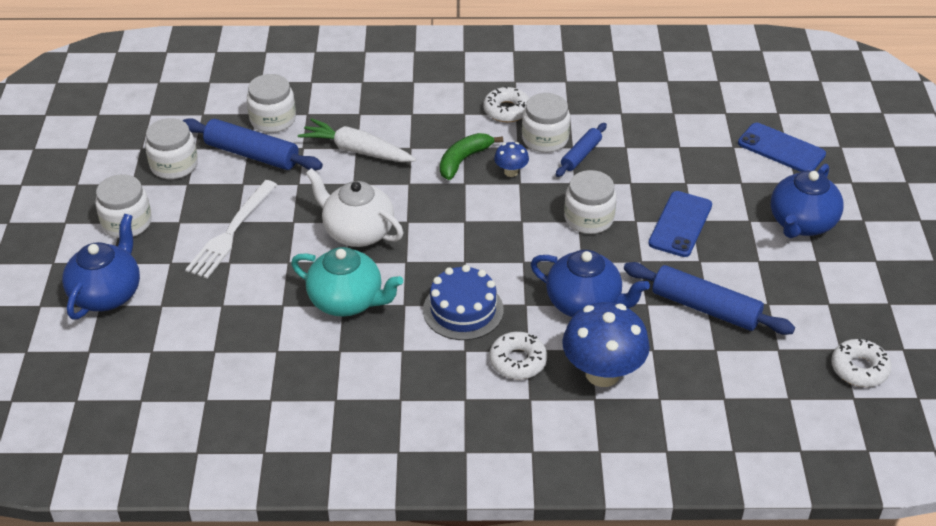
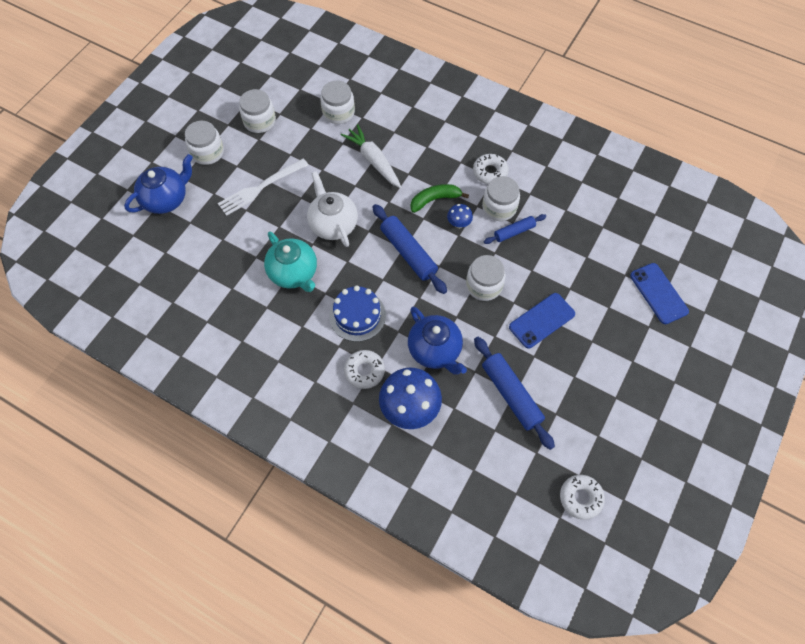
camera: 30 degrees right, 20 degrees up
blue rolling pin [182,118,323,171] -> blue rolling pin moved to [372,204,447,294]
blue teapot [771,164,844,238] -> none

